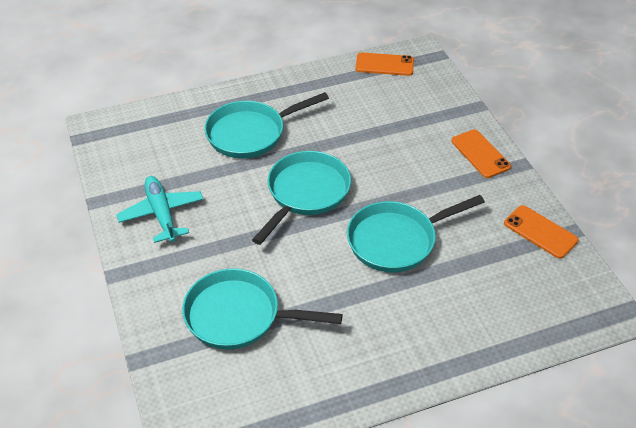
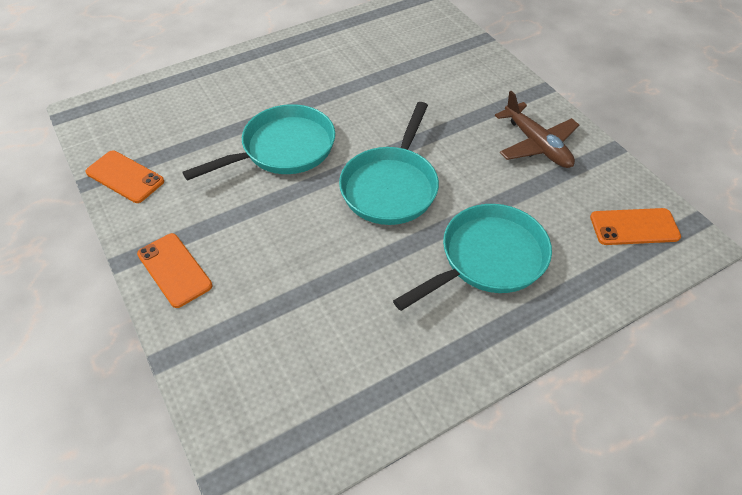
camera: 170 degrees right, 5 degrees up
turquoise plane [116,176,204,243] -> brown plane [495,91,579,168]
turquoise pan [182,268,343,350] -> none
orange phone [355,52,414,76] -> orange phone moved to [590,208,681,245]

